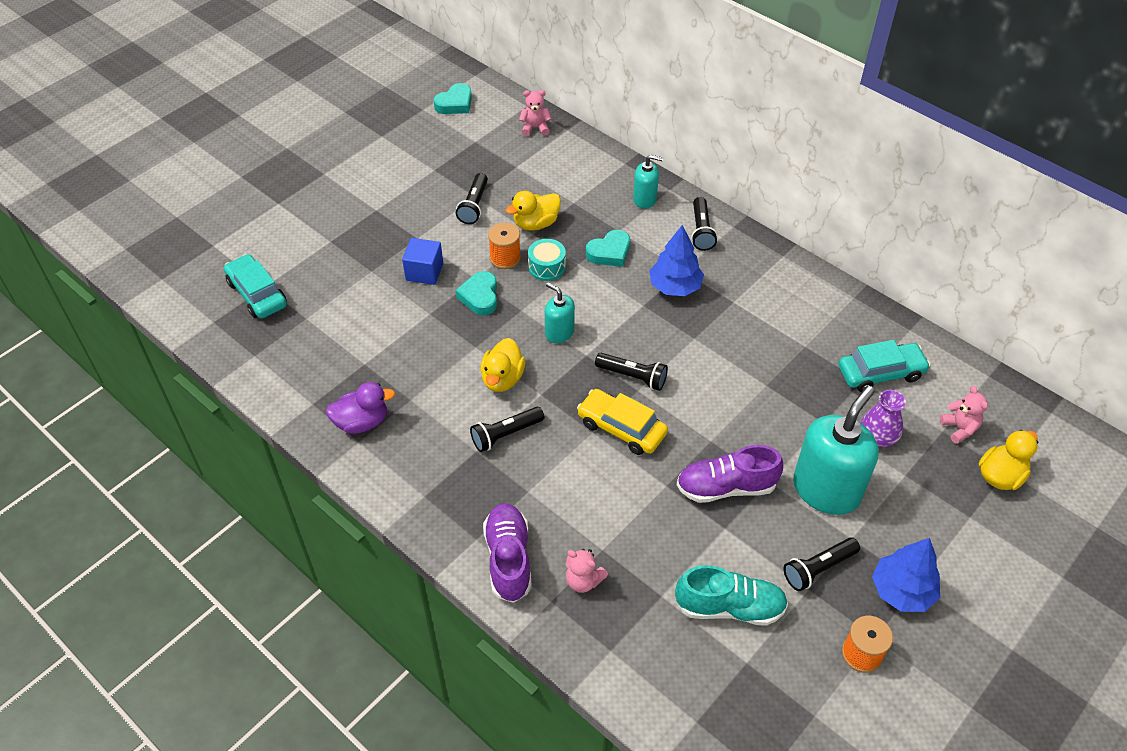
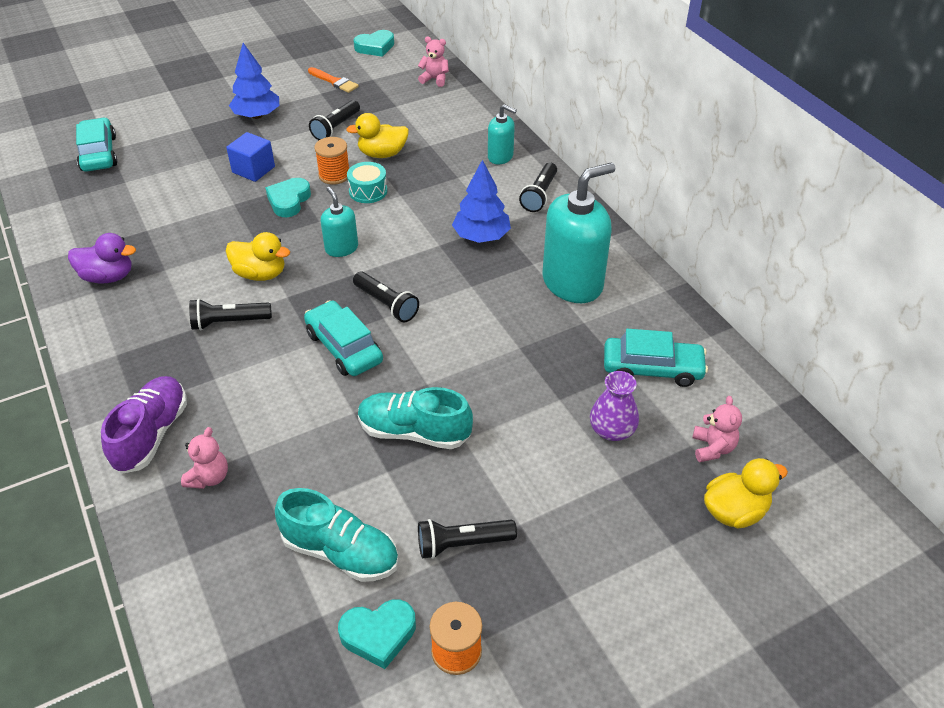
camera: 20 degrees right, 5 degrees down
yellow duck [480,338,525,392] -> yellow duck turned 105 degrees counterclockwise [226,232,290,281]
pink teddy bear [566,549,608,593] -> pink teddy bear turned 120 degrees counterclockwise [181,427,228,489]
yellow car [577,389,668,455] -> turquoise car [304,300,383,376]
turquoise heart [586,230,630,267] -> turquoise heart moved to [338,599,416,669]
purple shoe [677,445,783,503] -> turquoise shoe [358,387,473,449]
turquoise soap dispenser [793,386,879,515] -> turquoise soap dispenser moved to [542,163,616,303]
blue tree [872,538,940,612] -> blue tree moved to [229,43,279,119]
none -> orange brush [308,67,359,93]

